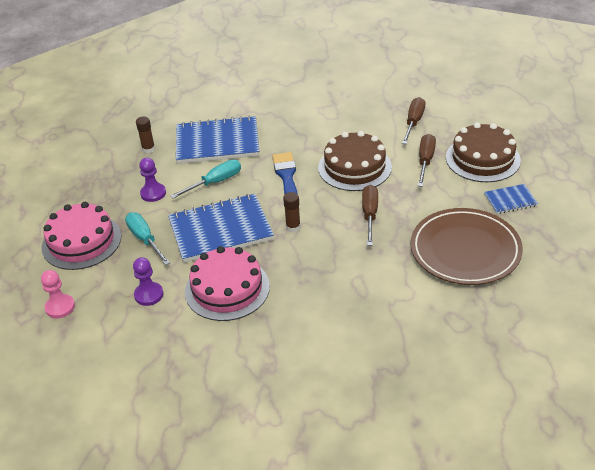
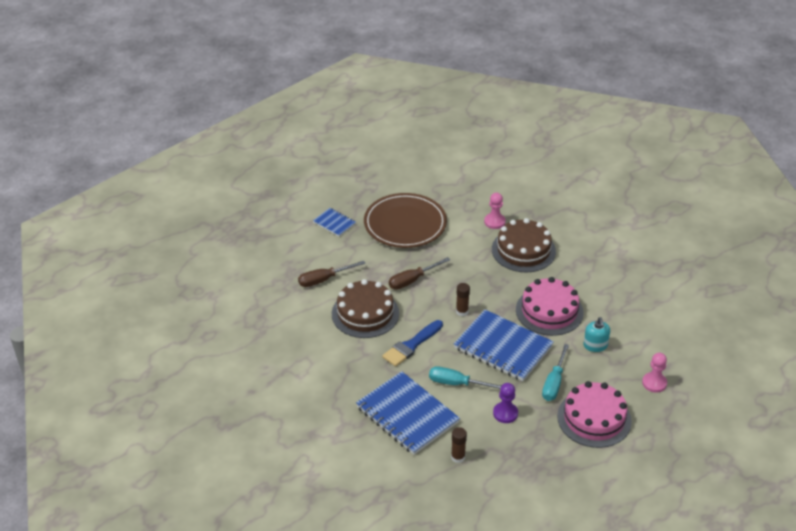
camera: 130 degrees left, 0 degrees up
purple pawn [133,257,163,306] -> turquoise soap dispenser [584,317,610,352]
brown screwdriver [402,97,425,144] -> none
brown cake [446,122,521,182] -> brown cake moved to [492,218,556,273]
none -> pink pawn [484,193,506,229]

